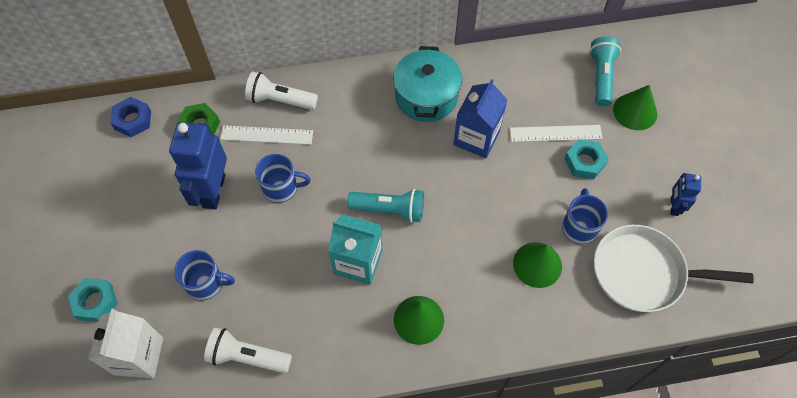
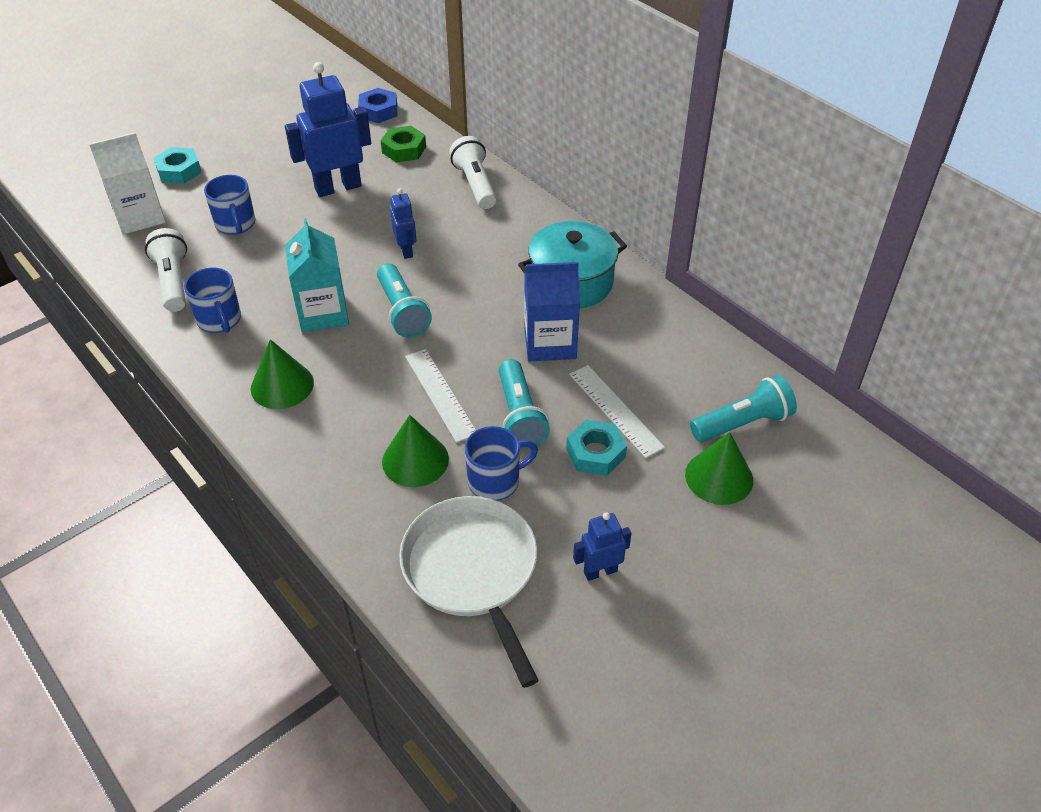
camera: 60 degrees right, 15 degrees down
white ruler [220,125,313,145] -> white ruler moved to [405,349,476,443]
blue mug [255,154,311,203] -> blue mug moved to [184,267,241,333]
none -> blue robot [390,189,417,259]
none -> turquoise flashlight [499,359,550,449]

